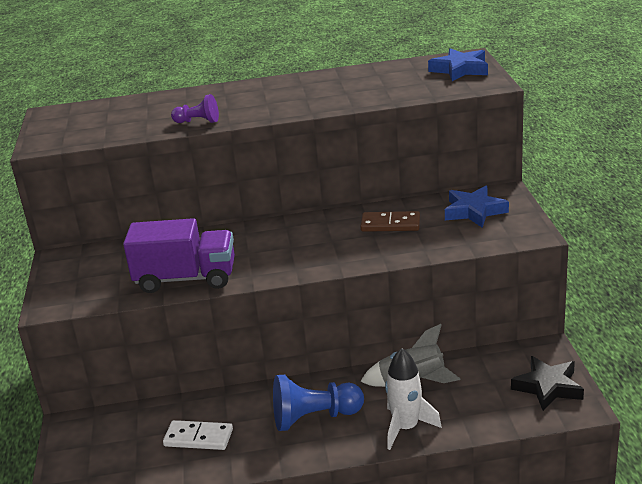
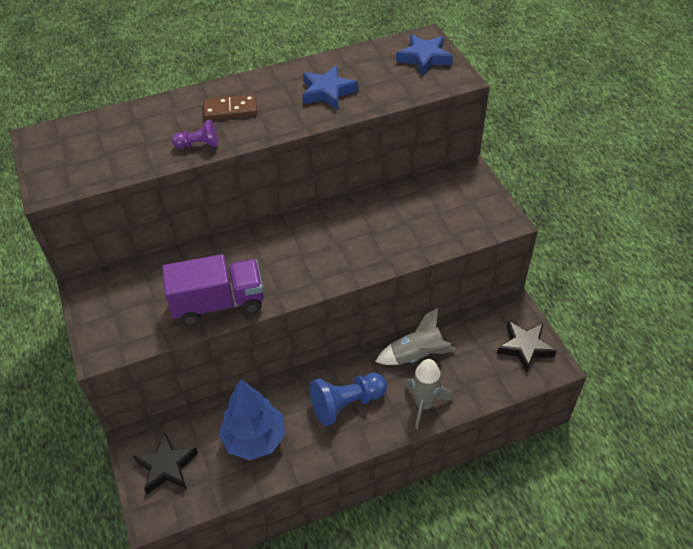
camera: 15 degrees left, 20 degrees up
white domino [163,420,233,450] -> blue tree [219,379,285,460]
brown domino [360,211,420,232] -> brown domino moved to [203,94,257,120]
white rocket [385,348,442,450] -> grey rocket [404,359,453,429]
blue star [445,186,509,228] -> blue star moved to [302,65,358,110]
none -> black star [133,433,198,494]

